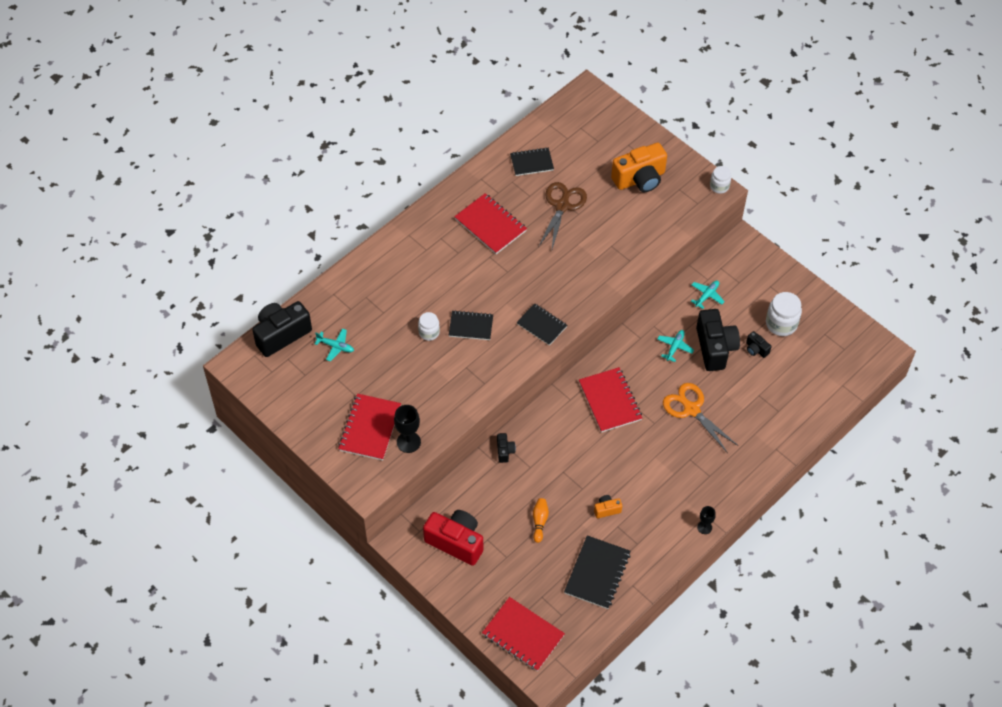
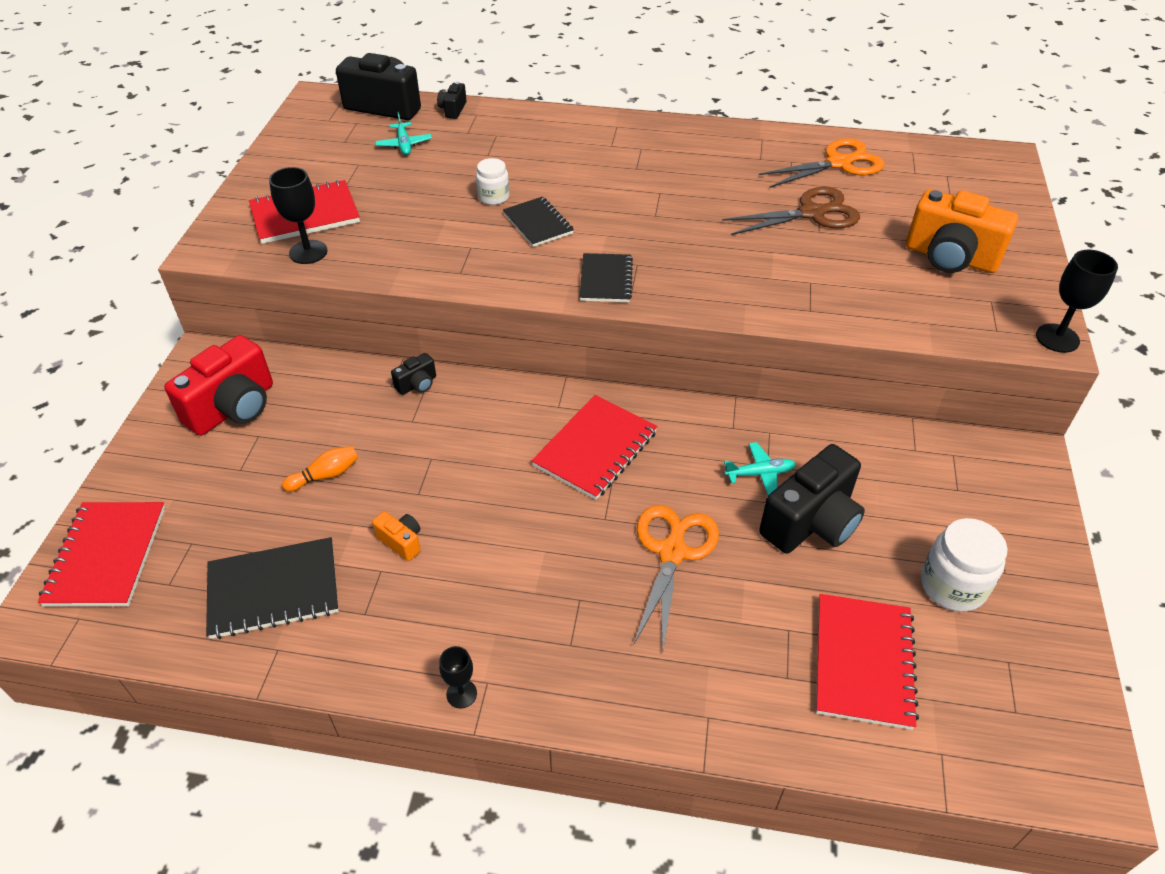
camera: 55 degrees right, 10 degrees down
red camera [423,510,483,566] -> red camera turned 45 degrees clockwise [164,335,273,436]
red notebook [454,193,527,254] -> red notebook moved to [816,594,919,730]
black notebook [510,147,554,176] -> orange scissors [759,138,885,188]
turquoise plane [691,281,725,309] -> none
white jar [710,166,731,194] -> black goblet [1036,250,1118,353]
black camera [746,331,772,358] -> black camera moved to [437,82,467,119]

